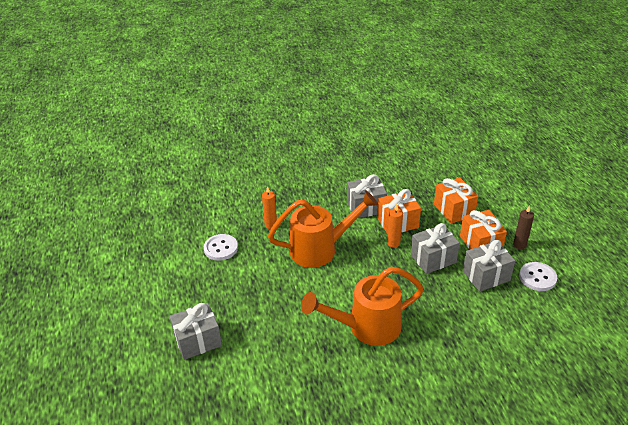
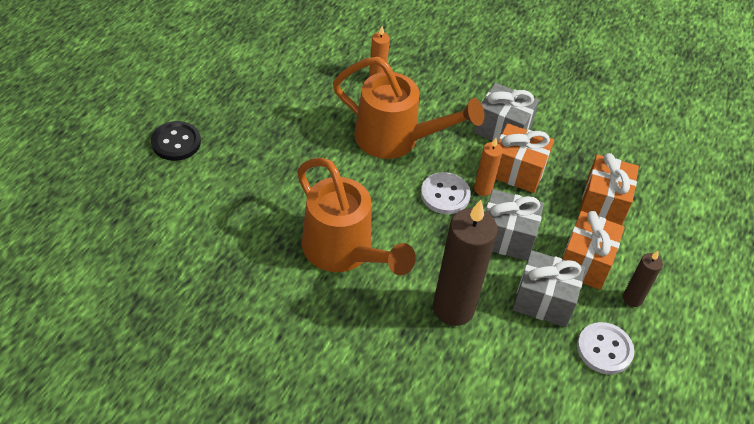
camera: 35 degrees right, 10 degrees up
grey gift [170,303,222,360] -> black button [151,121,201,161]
white button [204,234,238,261] -> white button moved to [421,172,471,214]
orange watering can [301,267,424,346] -> orange watering can turned 150 degrees counterclockwise [297,158,416,275]
none -> brown candle [433,200,498,326]

